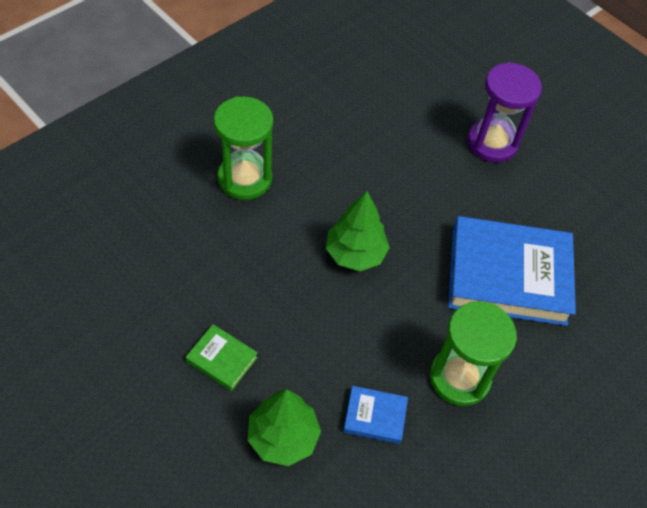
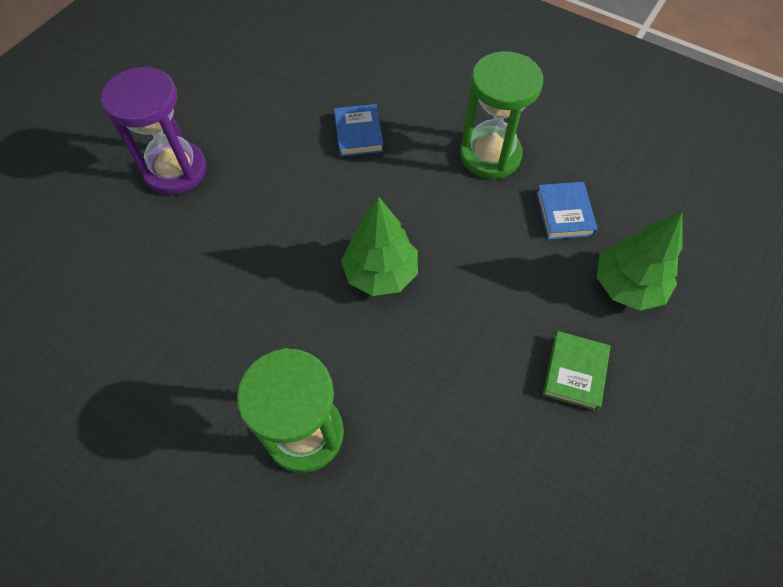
camera: 100 degrees left, 5 degrees up
blue book [448,216,576,326] -> blue book [334,104,384,157], size x0.44

